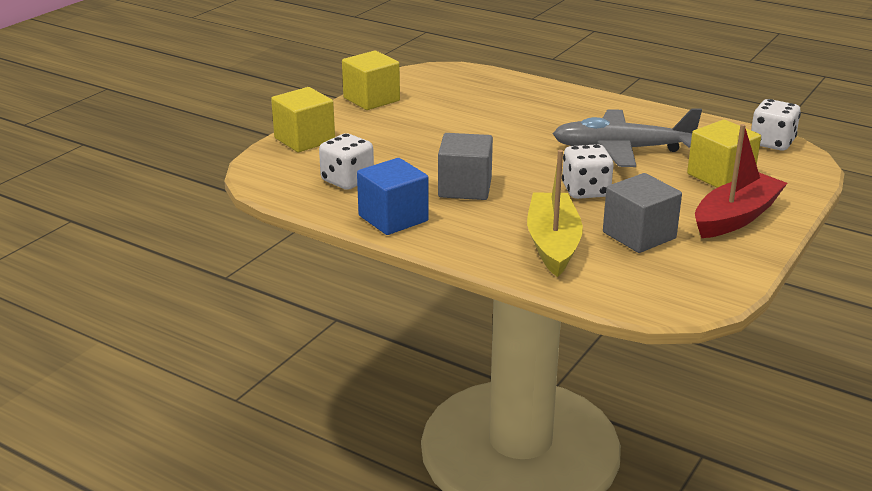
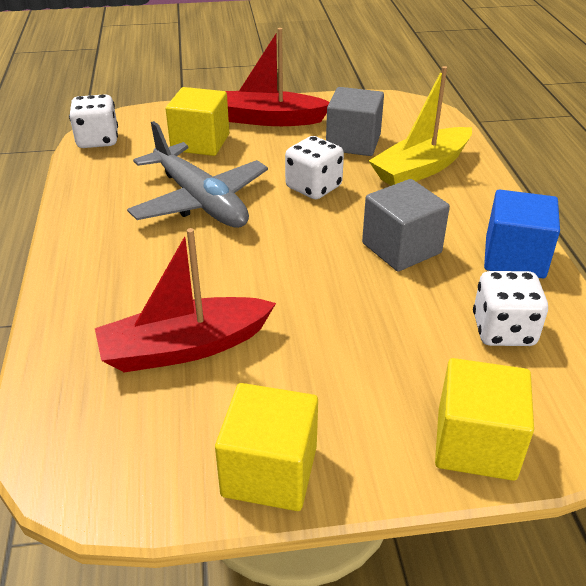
camera: 130 degrees left, 10 degrees up
none -> red boat [95,228,276,373]

